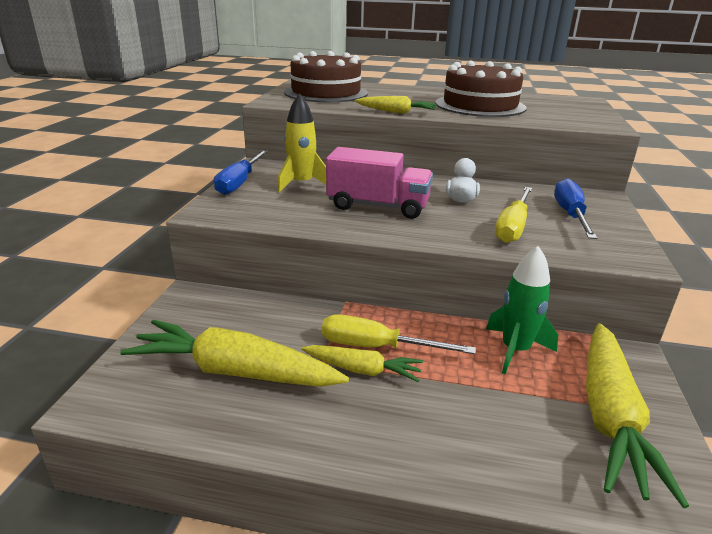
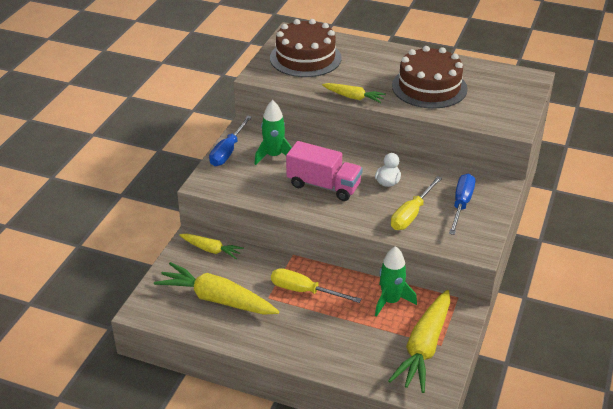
camera: 10 degrees right, 10 degrees up
yellow rocket [277,93,326,193] -> green rocket [255,100,292,165]
yellow carrot [301,345,423,382] -> yellow carrot moved to [179,234,244,259]

